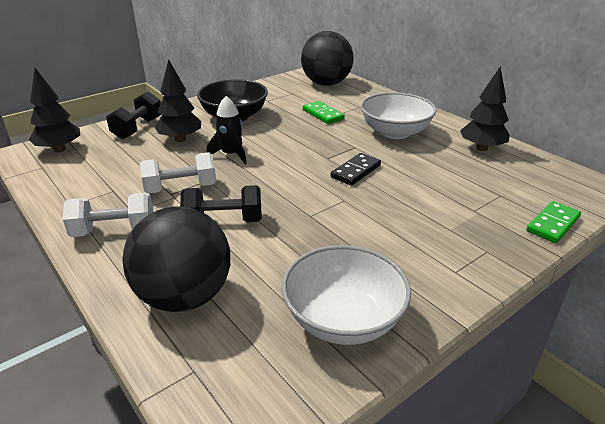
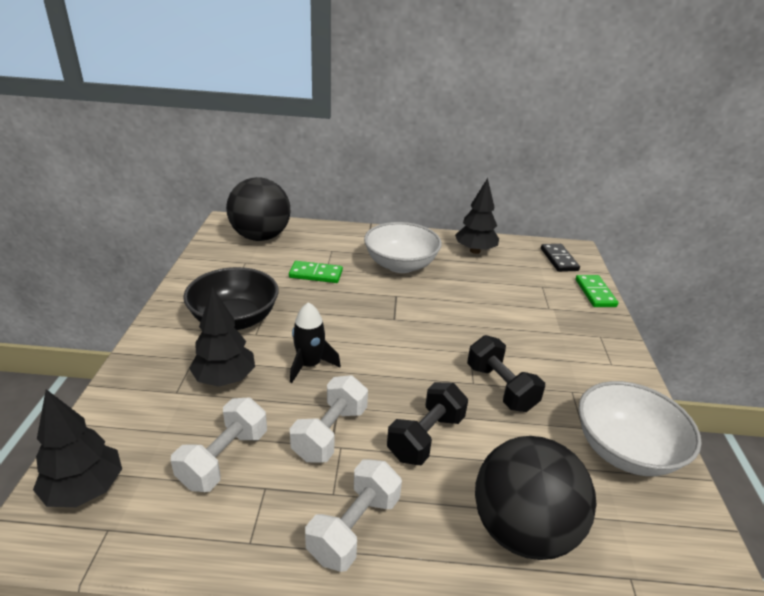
camera: 50 degrees left, 0 degrees up
black dumbbell [106,91,161,139] -> black dumbbell moved to [467,335,545,412]
black domino [331,153,381,186] -> black domino moved to [541,244,580,272]
none -> white dumbbell [171,398,267,492]

